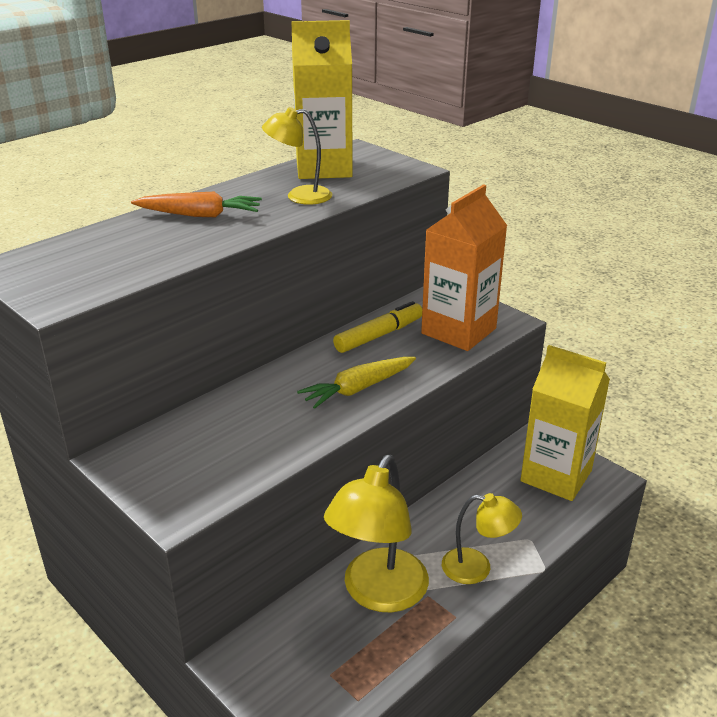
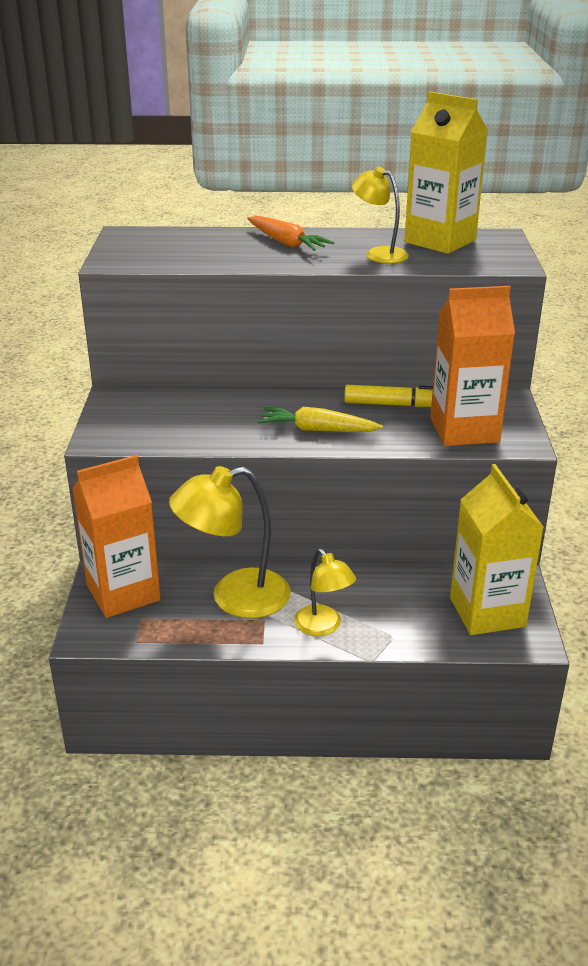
camera: 45 degrees right, 0 degrees up
none -> orange carton [72,455,161,618]

